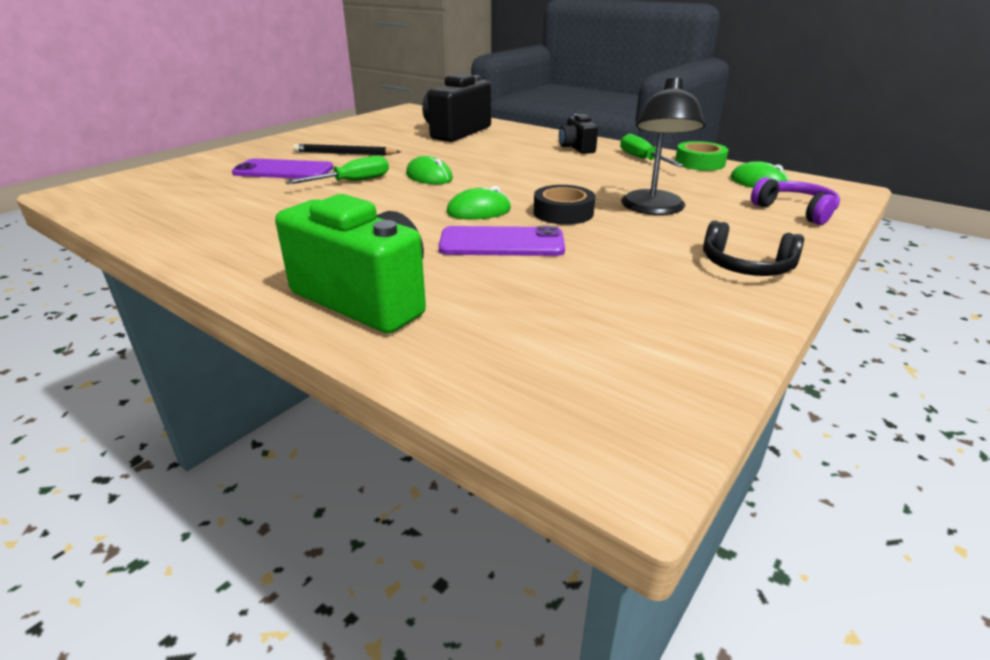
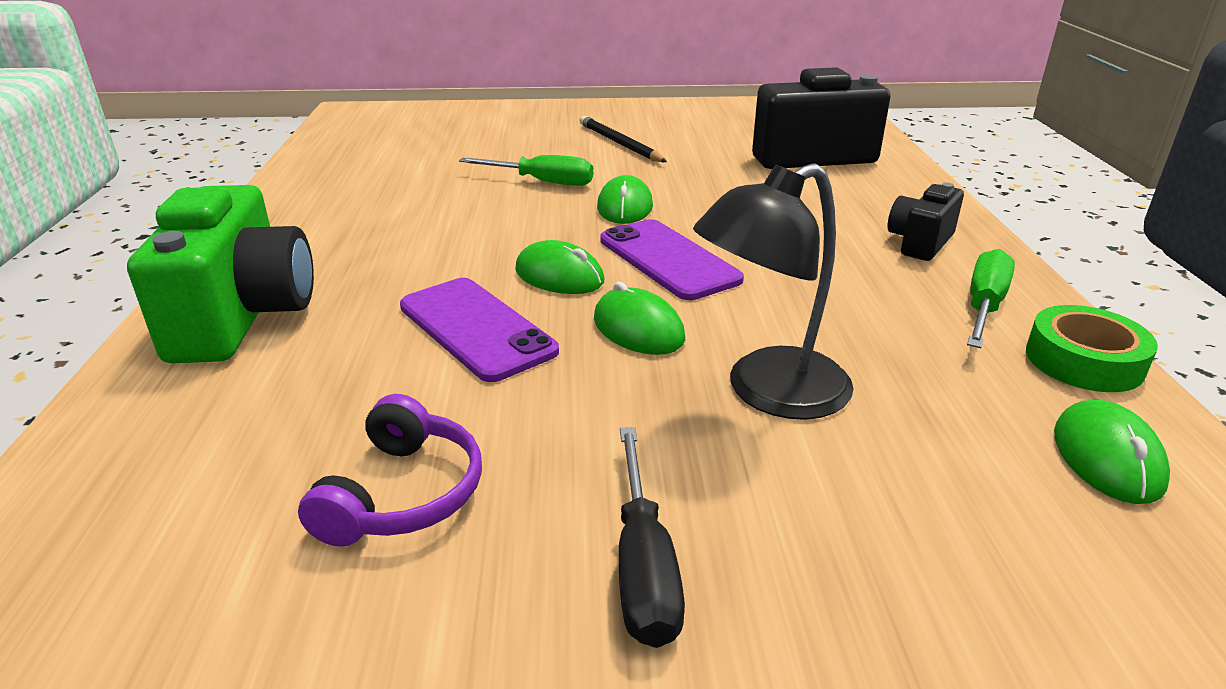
camera: 50 degrees right, 0 degrees up
purple phone [232,158,333,179] -> purple phone moved to [600,219,744,300]
black tape [534,185,595,225] -> green mouse [594,282,685,355]
black headphones [703,220,804,276] -> black screwdriver [619,427,685,648]
purple headphones [751,177,840,225] -> purple headphones moved to [298,394,482,547]

